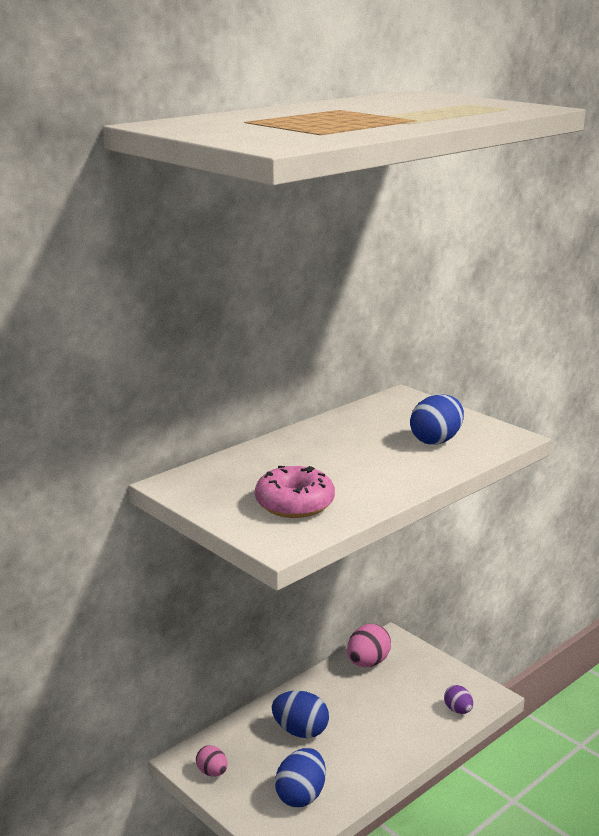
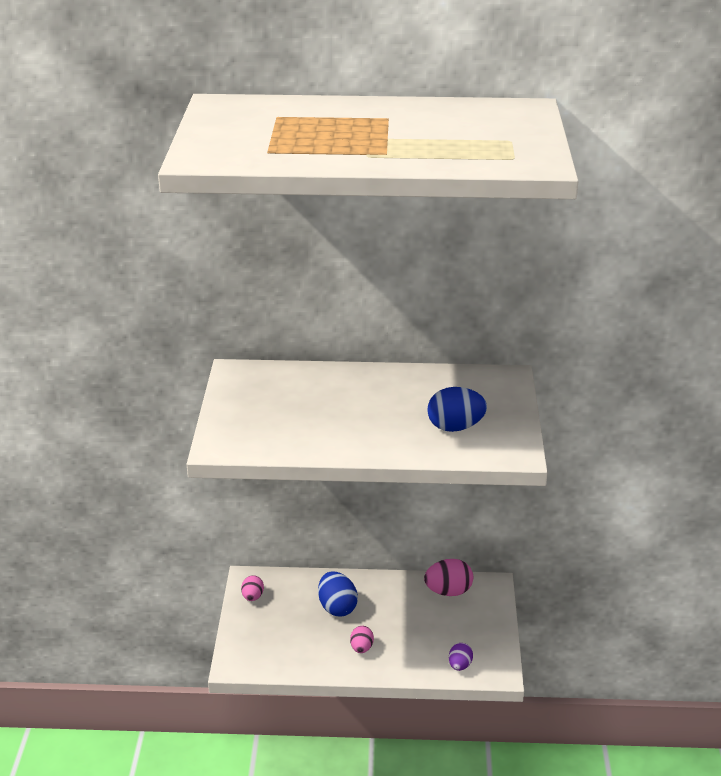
camera: 45 degrees right, 10 degrees up
pink donut [255,466,335,518] -> none
blue egg [275,748,326,807] -> none
none -> pink egg [350,626,374,653]

